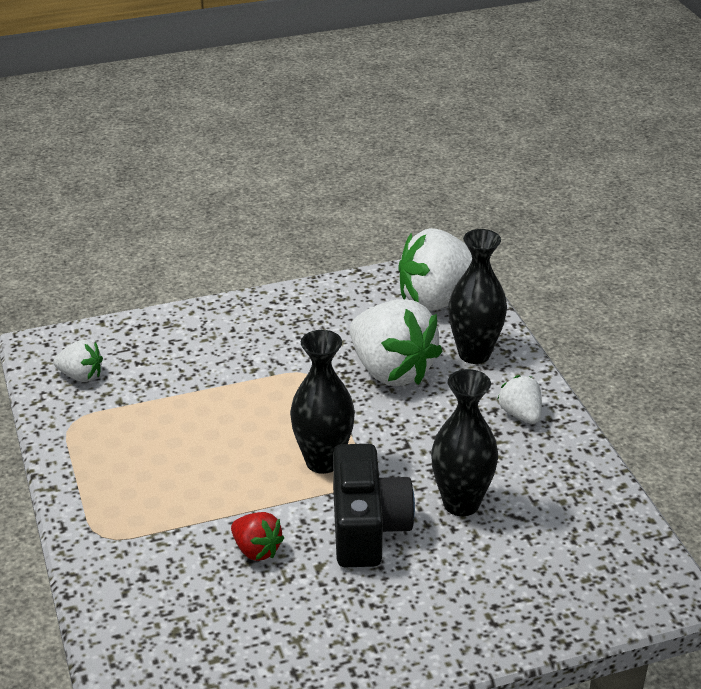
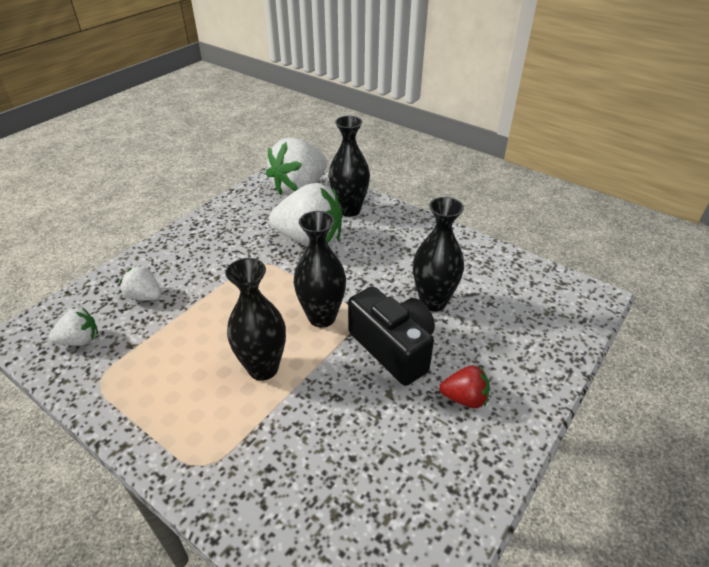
camera: 35 degrees left, 5 degrees up
red strawberry [231,512,284,561] -> red strawberry moved to [439,365,490,408]
white strawberry [497,375,542,424] -> white strawberry moved to [120,265,161,301]
none -> black vase [226,258,286,381]

